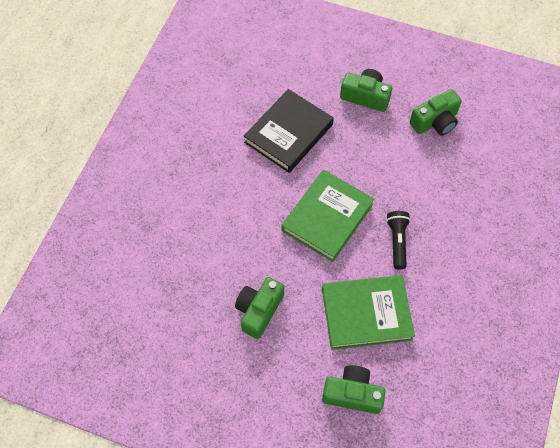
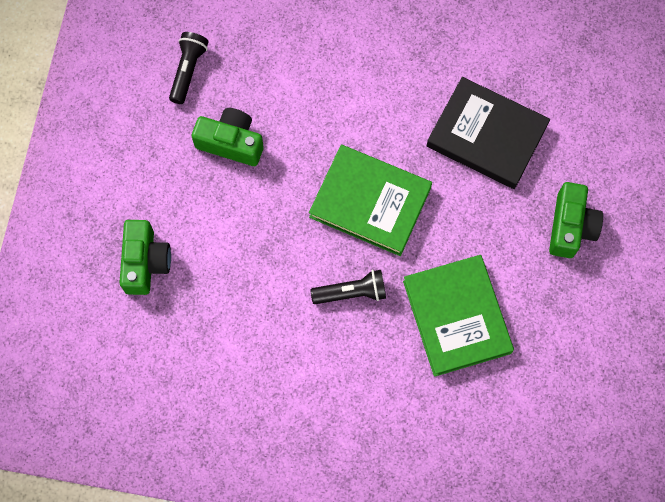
camera: 80 degrees right, 10 degrees up
green book [322,275,415,350] -> green book moved to [403,255,514,377]
green camera [410,89,462,136] -> none
none -> black flashlight [169,32,209,104]

